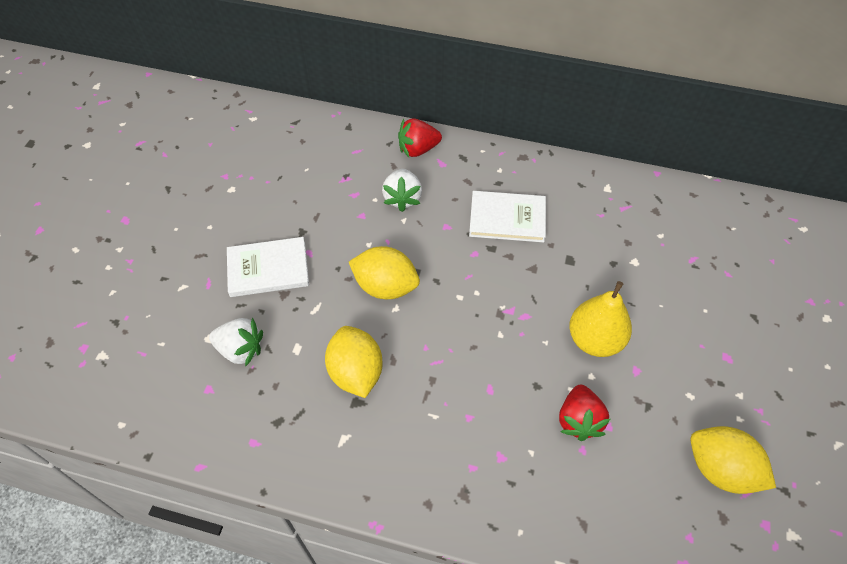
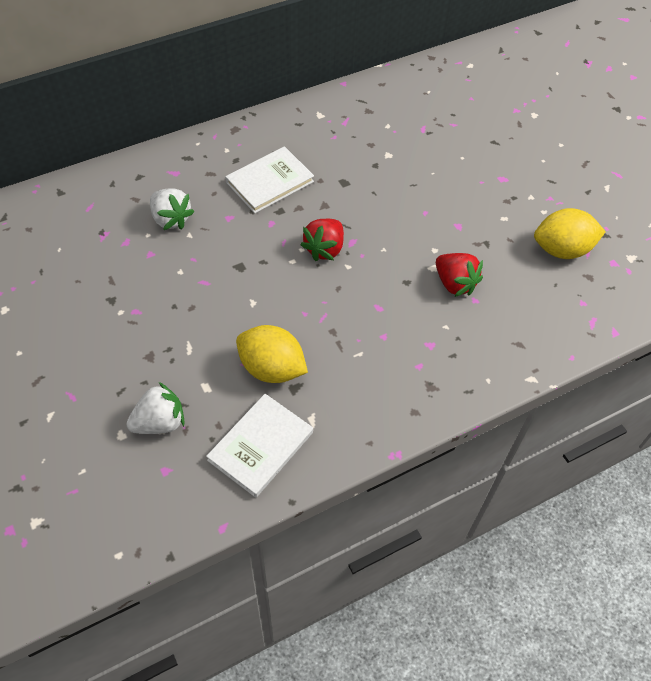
camera: 45 degrees left, 0 degrees up
white book [227,237,309,297] -> white book moved to [206,394,313,498]
yellow lemon [349,246,420,299] -> none
red strawberry [398,118,442,157] -> red strawberry moved to [300,219,344,261]
yellow pear [569,281,632,357] -> none

